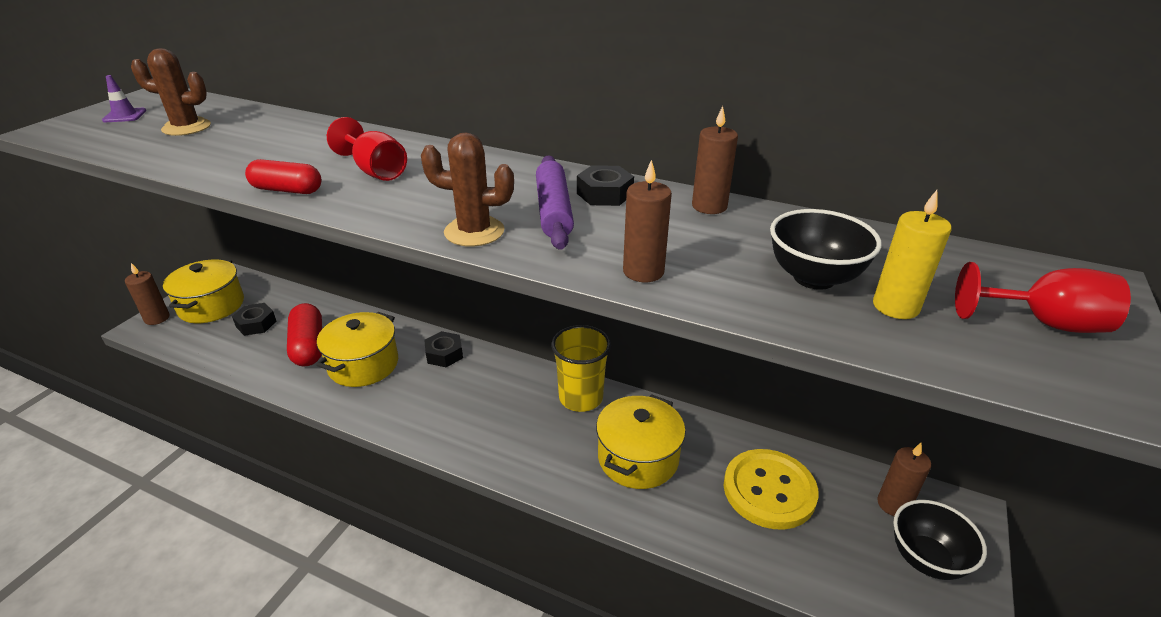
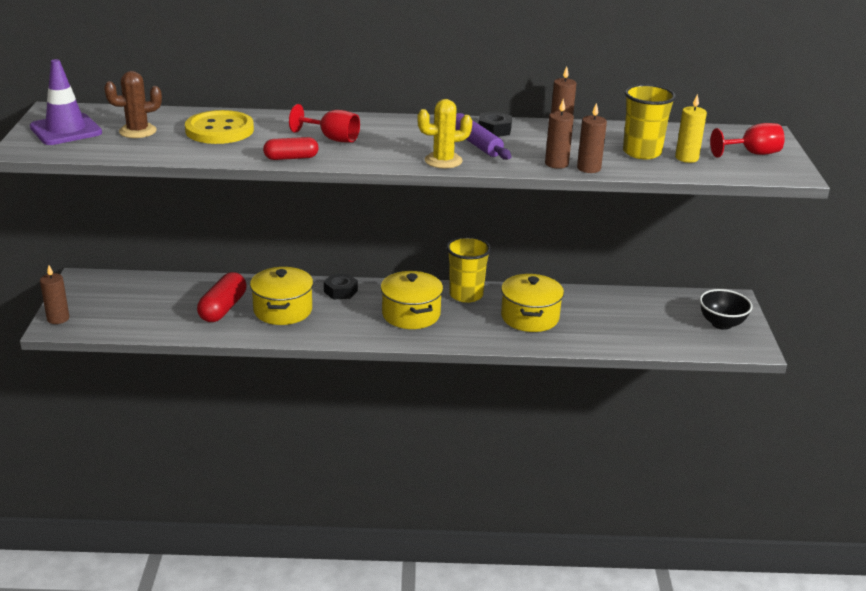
camera: 25 degrees left, 5 degrees down
purple traffic cone [102,75,146,122] -> purple traffic cone [30,59,102,145], size x2.12
yellow pot [163,260,244,323] -> yellow pot moved to [381,271,443,329]
black nut [232,303,276,336] -> none
red capsule [287,303,322,367] -> red capsule turned 60 degrees clockwise [197,272,246,322]
brown cactus [421,132,514,247] -> yellow cactus [417,99,472,168]
yellow button [724,449,819,530] -> yellow button moved to [185,110,254,144]
black bowl [770,209,882,290] -> yellow cup [623,84,676,159]
brown candle [877,443,931,516] -> brown candle moved to [577,103,607,173]

